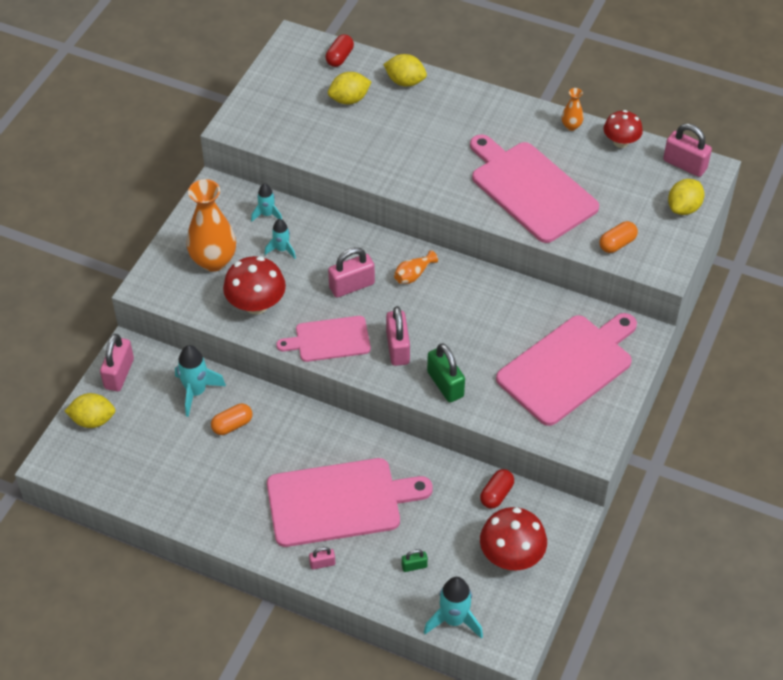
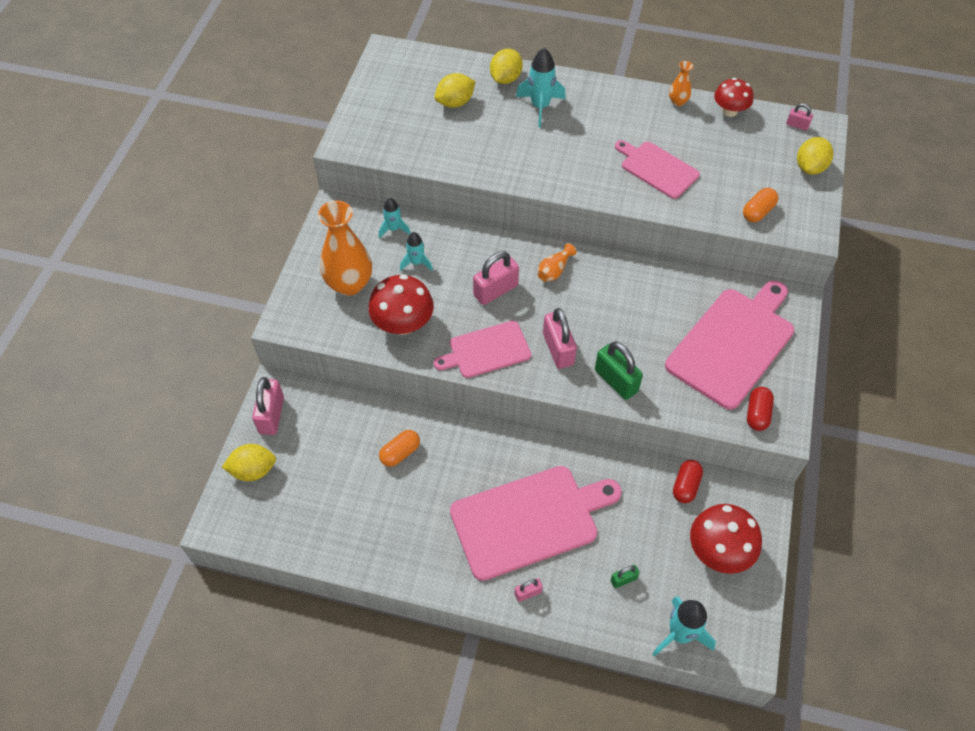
camera: 10 degrees left, 5 degrees up
turquoise rocket [175,345,226,417] -> turquoise rocket moved to [516,48,566,127]
red capsule [326,34,354,67] -> red capsule moved to [747,387,774,431]
yellow lemon [383,54,427,87] -> yellow lemon turned 75 degrees counterclockwise [490,49,523,84]
pink cutting board [470,134,599,243] -> pink cutting board [615,140,700,199], size x0.59
pink padlock [663,124,712,177] -> pink padlock [786,103,813,131], size x0.51

